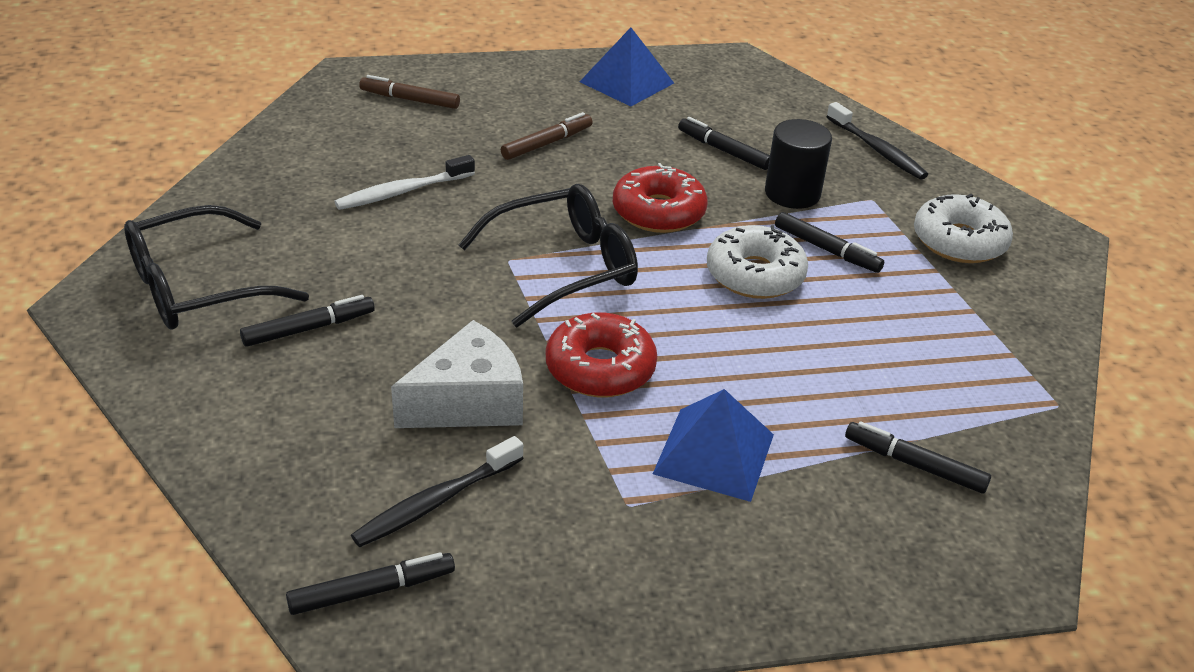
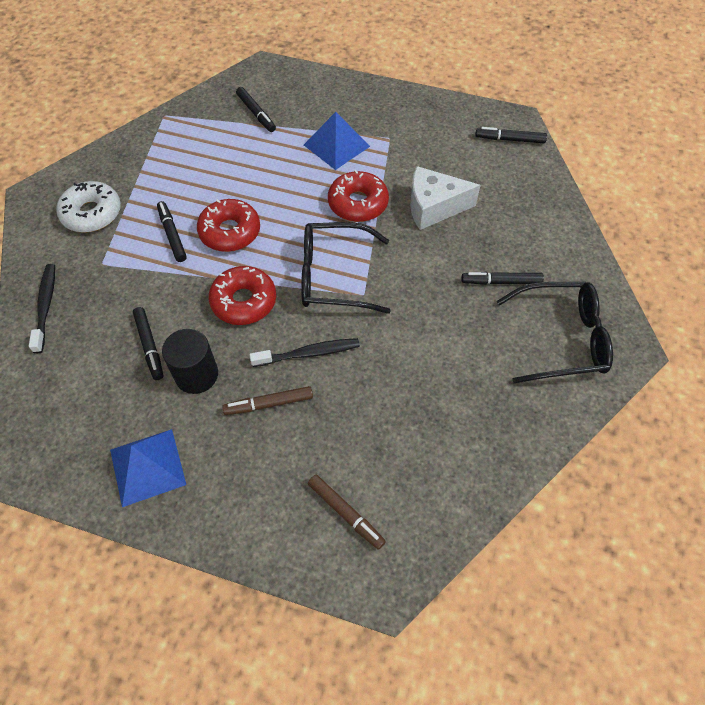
camera: 150 degrees left, 20 degrees up
white toothbrush [334,155,475,210] -> none
black toothbrush [351,436,524,547] -> black toothbrush moved to [250,338,360,367]
white donut [707,225,808,299] -> red donut [197,199,260,252]
black cylinder [765,119,832,209] -> black cylinder moved to [162,329,218,394]

